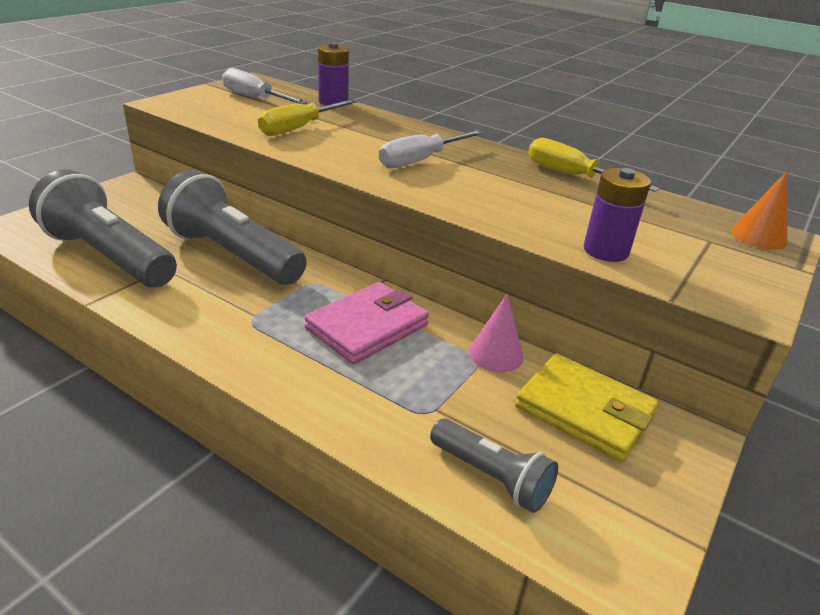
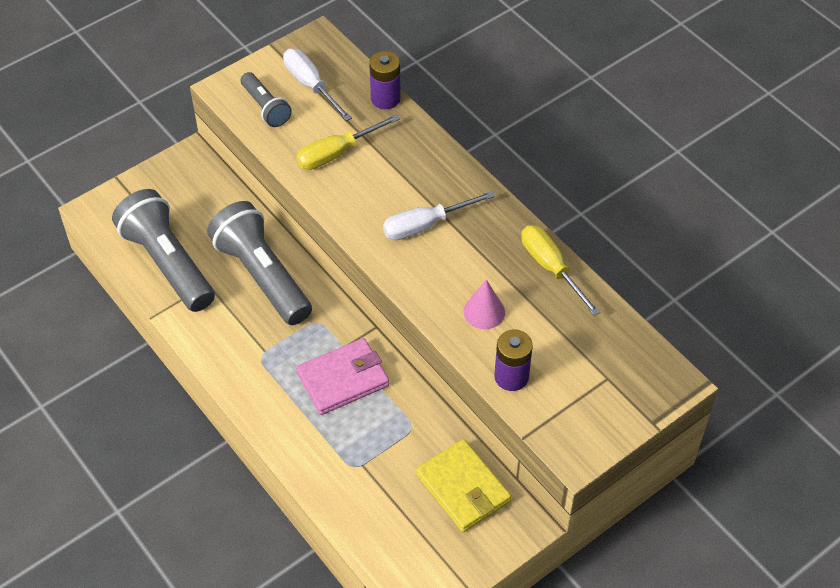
camera: 20 degrees right, 20 degrees up
grey flashlight [430,418,558,513] -> grey flashlight moved to [241,72,292,127]
pink cone [469,294,524,372] -> pink cone moved to [463,280,505,329]
orange cone [731,171,787,250] -> none

